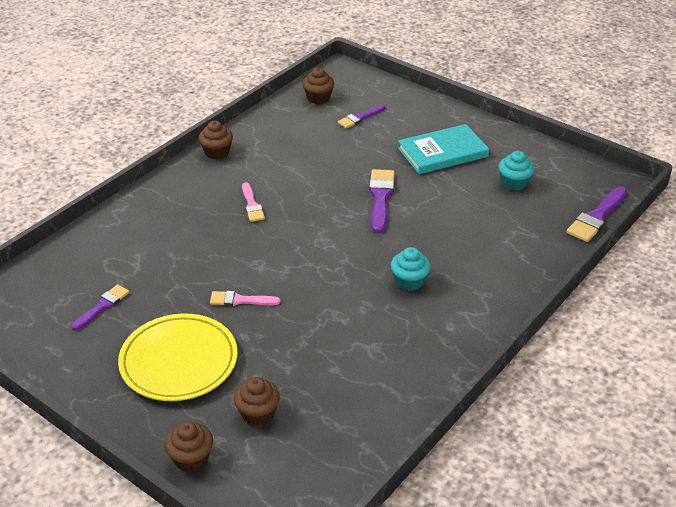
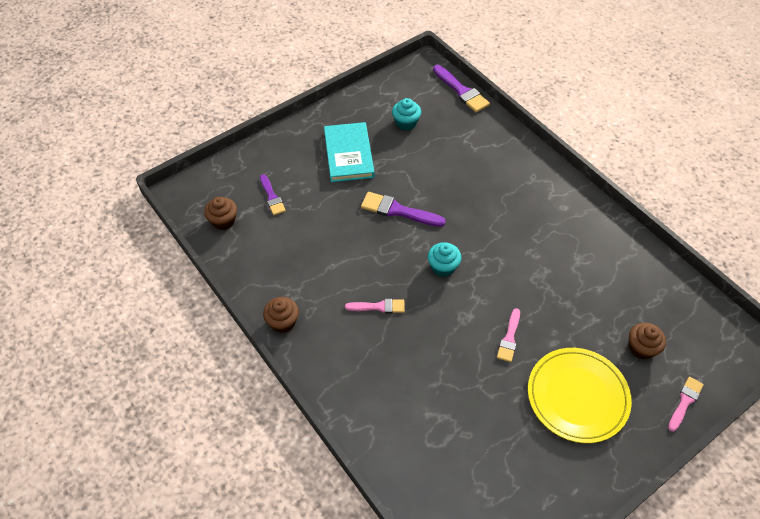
camera: 75 degrees left, 15 degrees up
purple brush [72,284,129,330] -> none
brown cupcake [165,422,213,472] -> pink brush [668,377,704,432]
turquoise cupcake [391,247,431,291] -> turquoise cupcake moved to [428,242,462,277]

